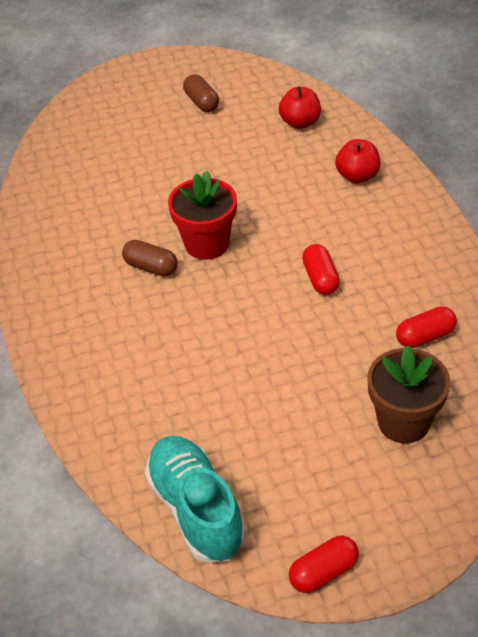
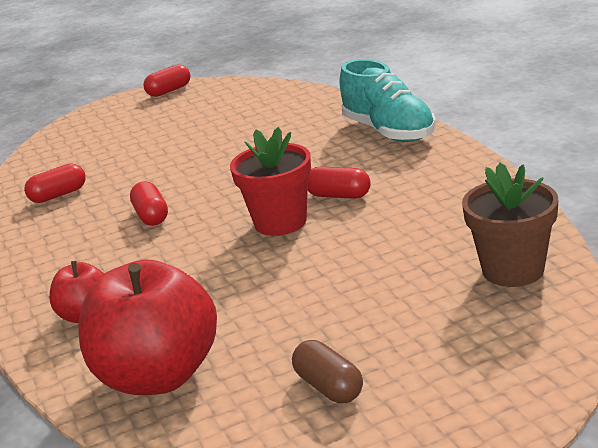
camera: 175 degrees right, 20 degrees down
brown capsule [122,240,178,276] -> red capsule [308,167,371,199]
turquoise shoe [145,436,246,563] -> turquoise shoe moved to [340,59,436,142]
red apple [279,86,321,129] -> red apple [78,260,217,395], size x1.96
brown flower pot [367,345,451,443] -> brown flower pot moved to [462,163,558,287]

